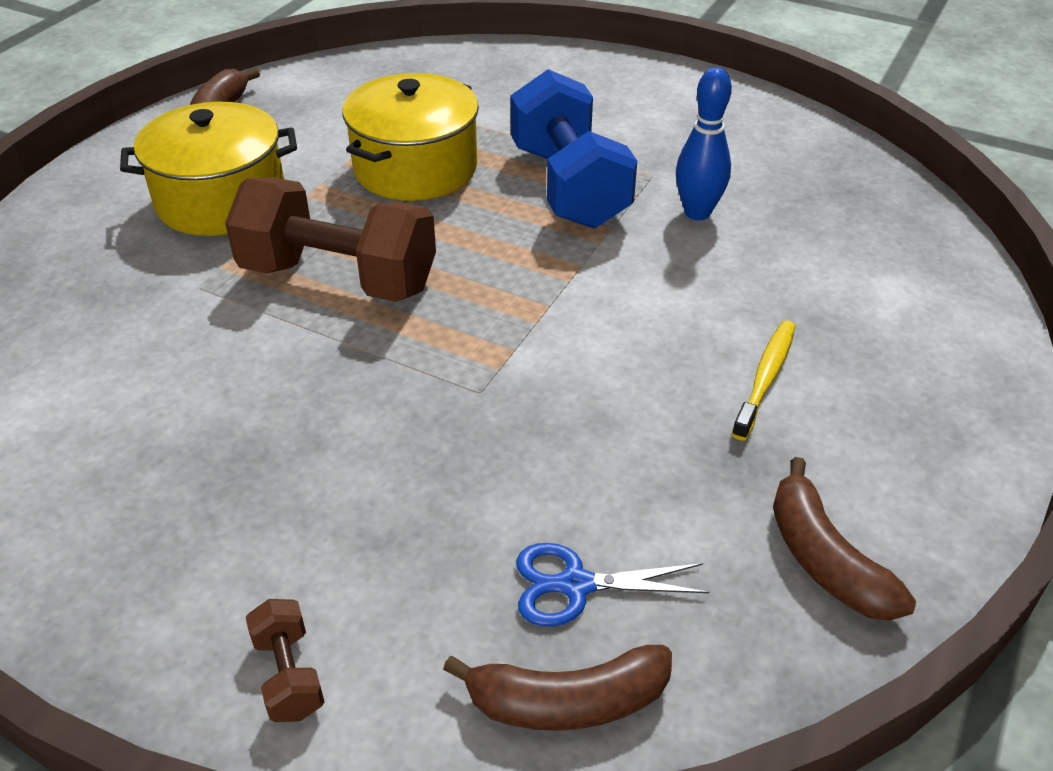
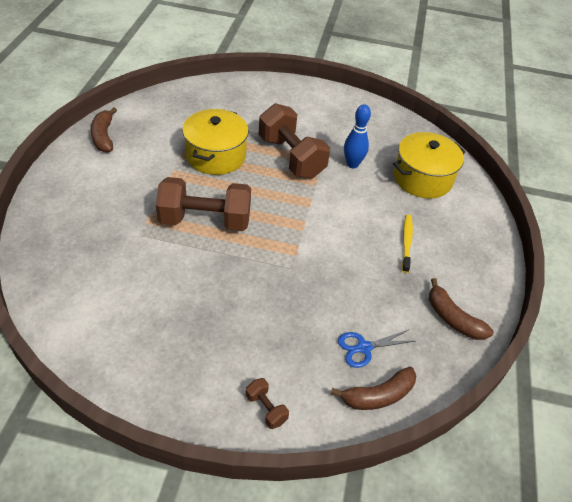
camera: 20 degrees left, 5 degrees up
yellow pot [120,102,297,236] -> yellow pot moved to [393,132,465,199]
blue dumbbell [511,69,637,228] -> brown dumbbell [259,103,330,179]

